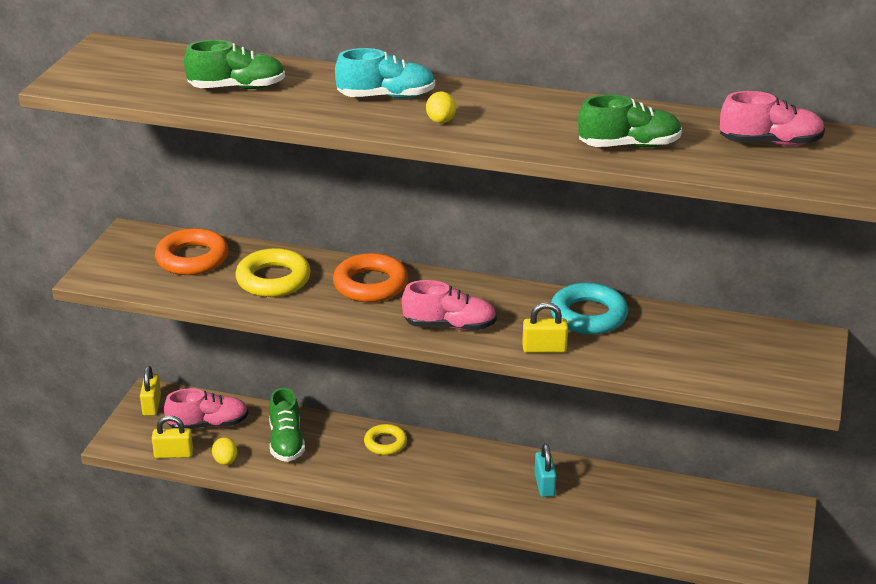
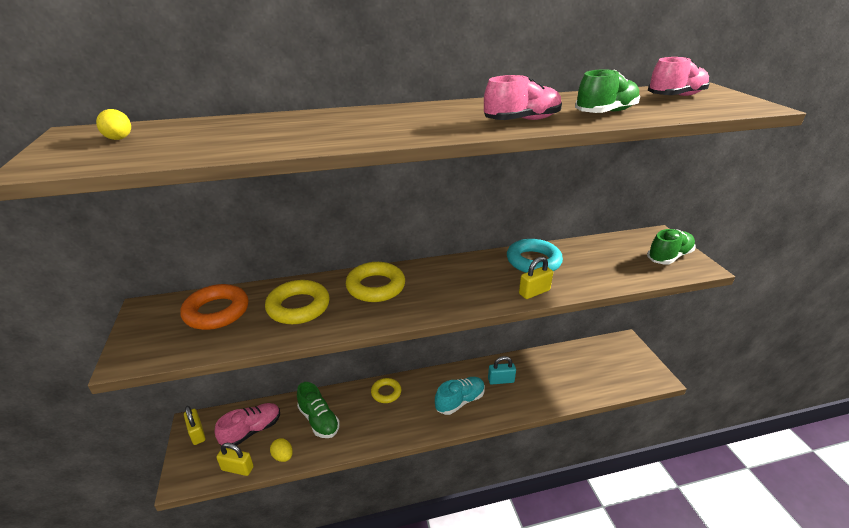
camera: 30 degrees left, 0 degrees up
yellow padlock [152,415,193,458] -> yellow padlock turned 45 degrees clockwise [216,443,254,476]
green shoe [184,40,285,89] -> green shoe moved to [647,229,696,265]
orange ring [333,253,408,302] -> yellow ring [346,262,405,302]
turquoise shoe [335,48,435,98] -> turquoise shoe moved to [435,377,485,415]
pink shoe [402,280,497,331] -> pink shoe moved to [484,75,562,120]
yellow egg [426,91,456,123] -> yellow egg moved to [96,109,131,140]
turquoise padlock [534,443,557,497] -> turquoise padlock turned 60 degrees counterclockwise [488,356,516,385]

